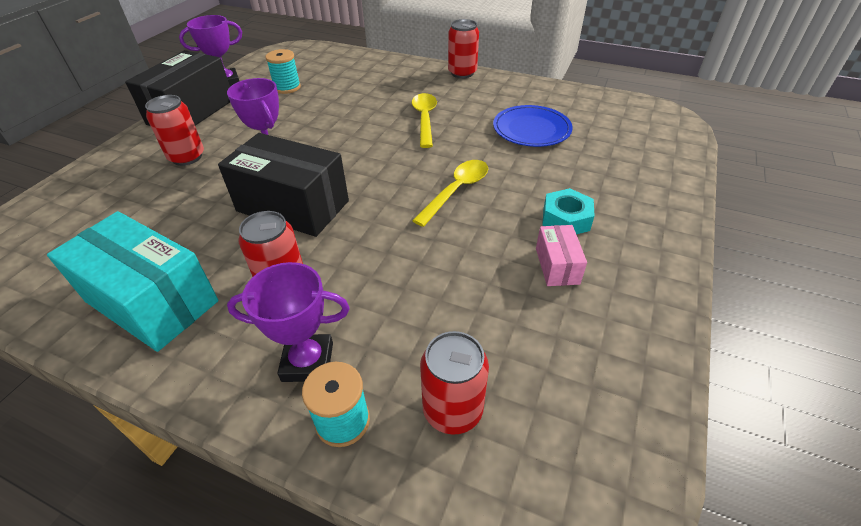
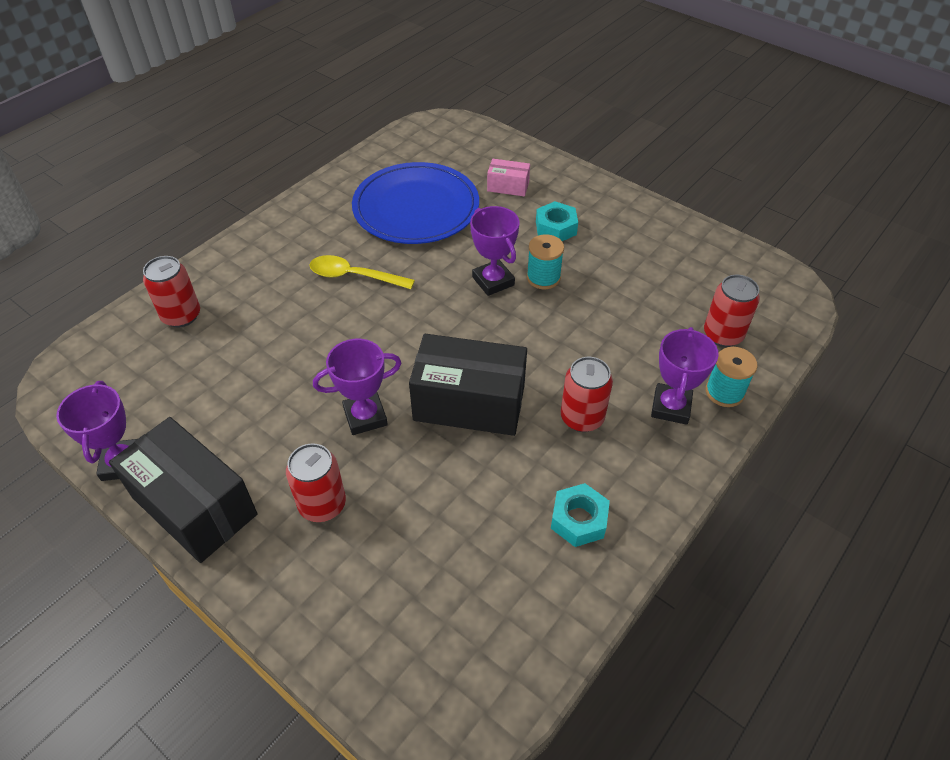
camera: 75 degrees left, 5 degrees up
turquoise box [47,211,219,352] -> turquoise nut [551,483,610,547]
black box [218,133,349,237] -> black box turned 60 degrees clockwise [409,334,527,436]
turquoise spool [265,49,301,94] -> turquoise spool moved to [527,234,564,289]
yellow spoon [412,160,488,227] -> purple trophy [470,206,519,296]
red can [448,19,479,78] -> red can moved to [143,256,200,328]
blue plate [493,105,573,147] -> blue plate [352,162,479,244], size x1.59
pink box [536,225,587,286] -> pink box moved to [487,159,530,197]

